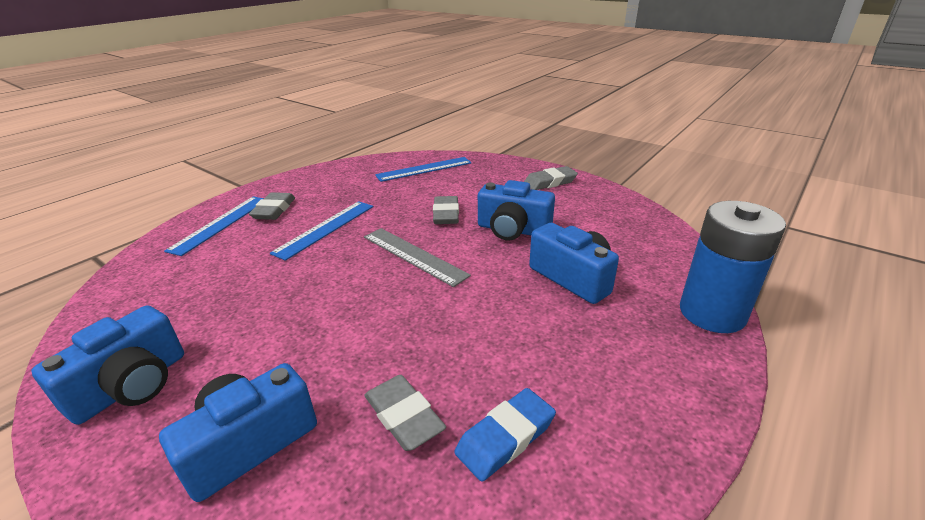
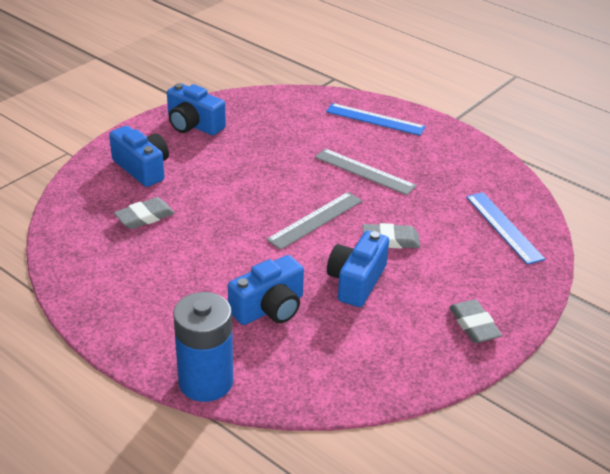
camera: 90 degrees right, 5 degrees up
grey eraser [249,192,295,220] -> none
blue ruler [270,201,373,261] -> grey ruler [315,148,417,195]
blue eraser [454,388,556,482] -> none

